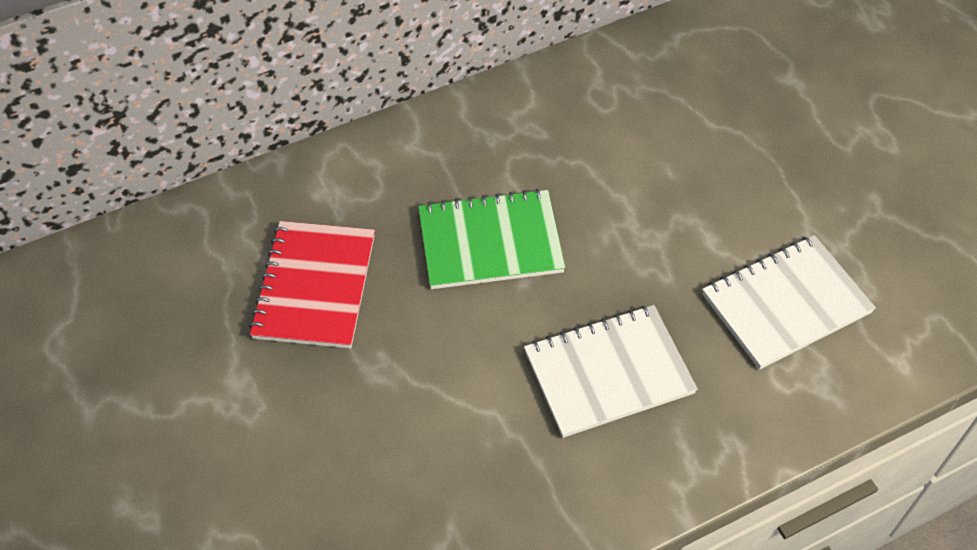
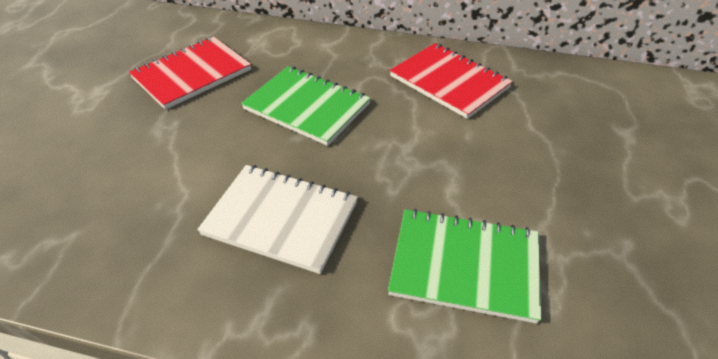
camera: 40 degrees right, 10 degrees down
white notebook [702,235,876,370] -> green notebook [388,209,541,324]
none -> red notebook [390,43,513,119]

